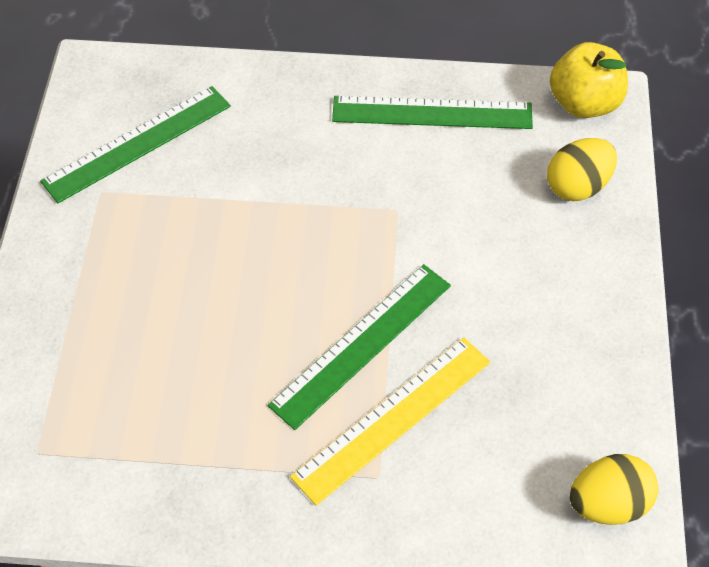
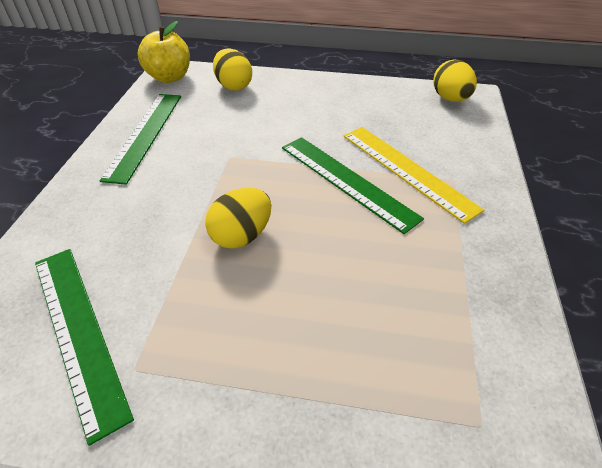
camera: 85 degrees left, 10 degrees down
none -> yellow egg [205,188,271,248]

